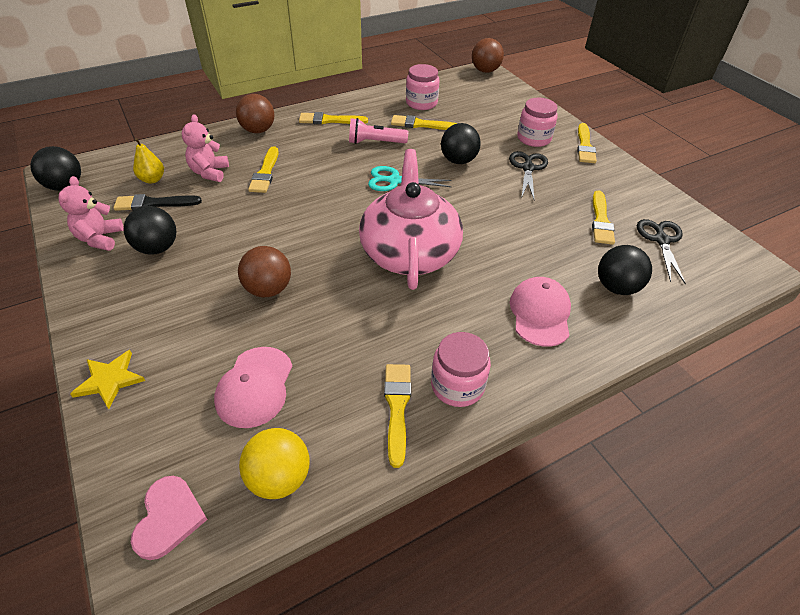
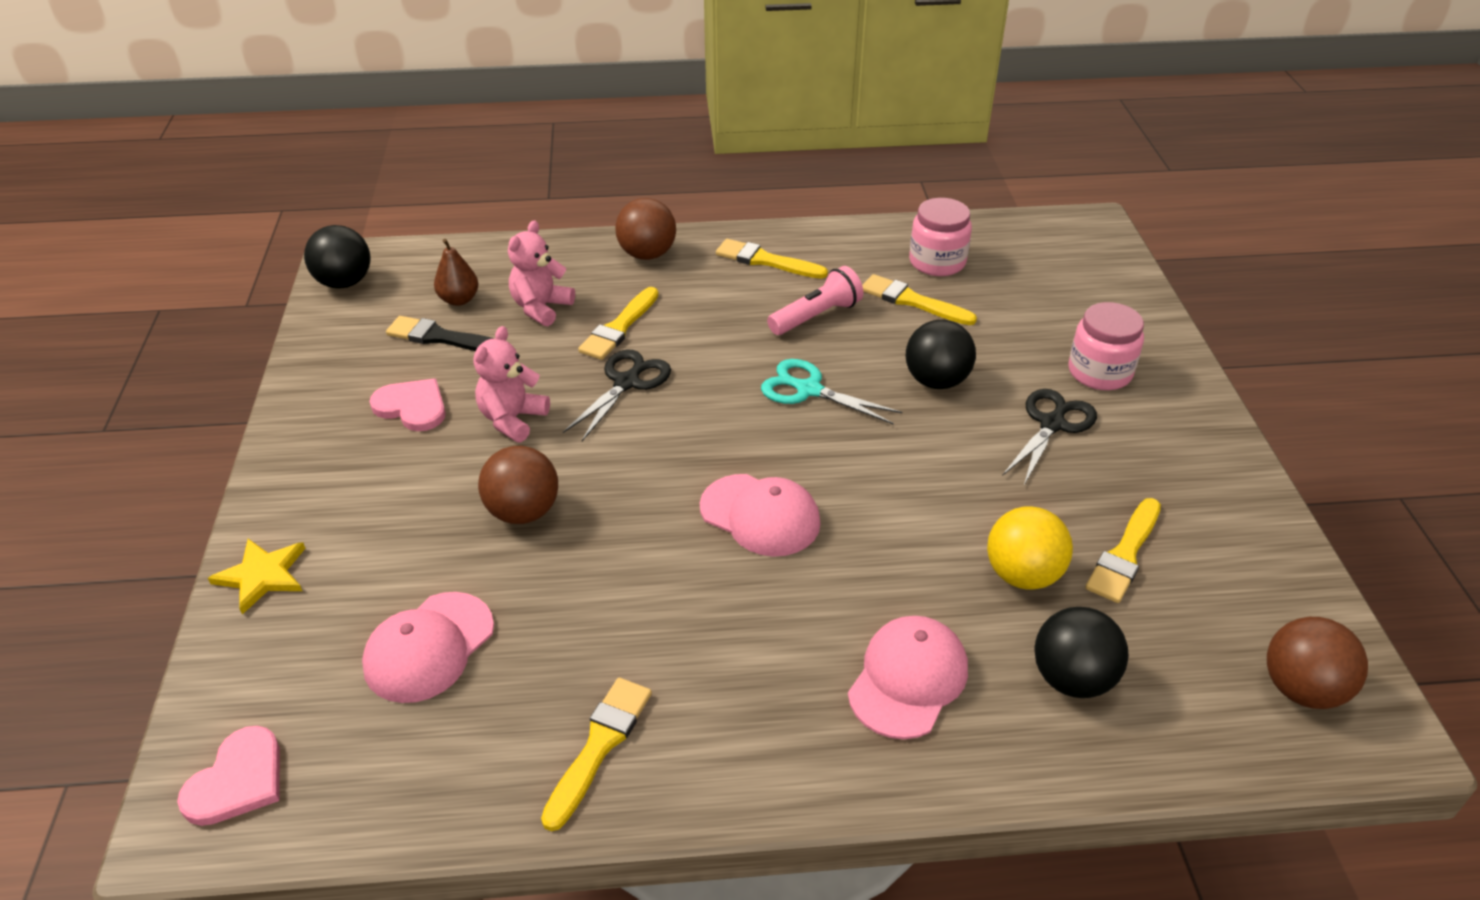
camera: 25 degrees right, 5 degrees down
pink teddy bear [59,176,124,251] -> pink teddy bear moved to [474,326,550,442]
black ball [124,206,176,255] -> pink heart [369,378,446,431]
yellow pear [133,138,164,184] -> brown pear [434,239,478,306]
yellow ball [239,428,309,499] -> yellow ball moved to [987,506,1073,590]
pink flashlight [349,118,408,144] -> pink flashlight turned 120 degrees clockwise [767,266,863,335]
pink teapot [359,149,463,290] -> pink cap [700,474,821,557]
pink jar [431,332,491,407] -> none
brown ball [472,38,504,73] -> brown ball moved to [1267,617,1368,709]
yellow brush [577,123,597,163] -> none
black scissors [637,219,686,284] -> black scissors moved to [563,350,671,441]

